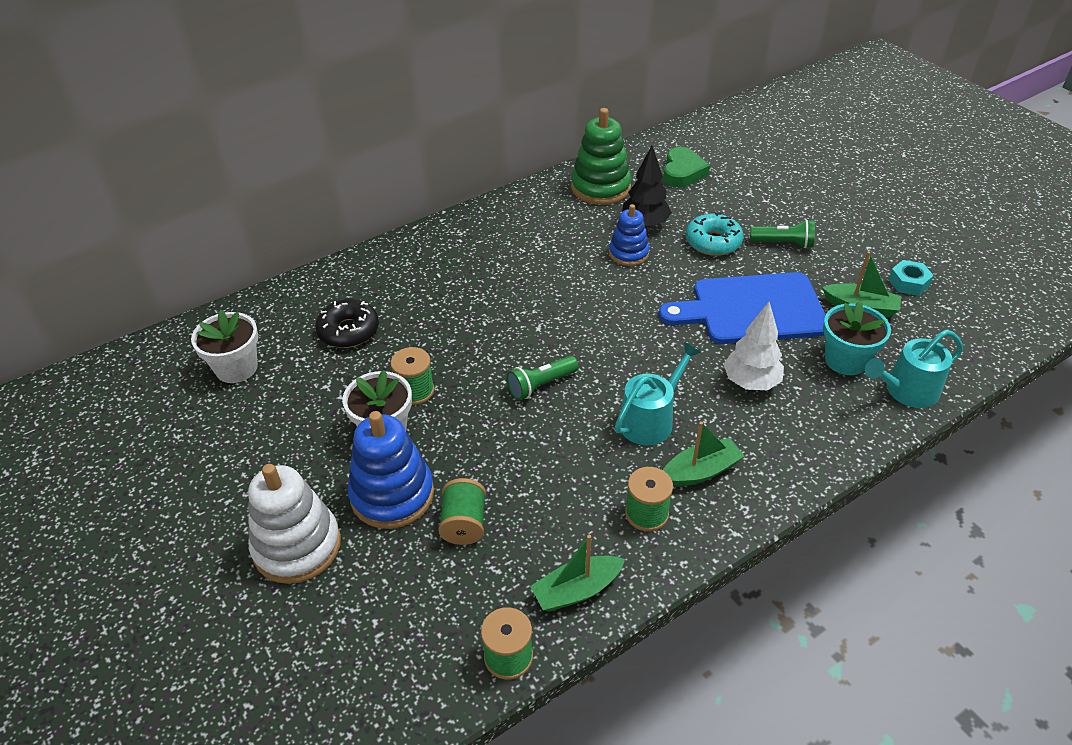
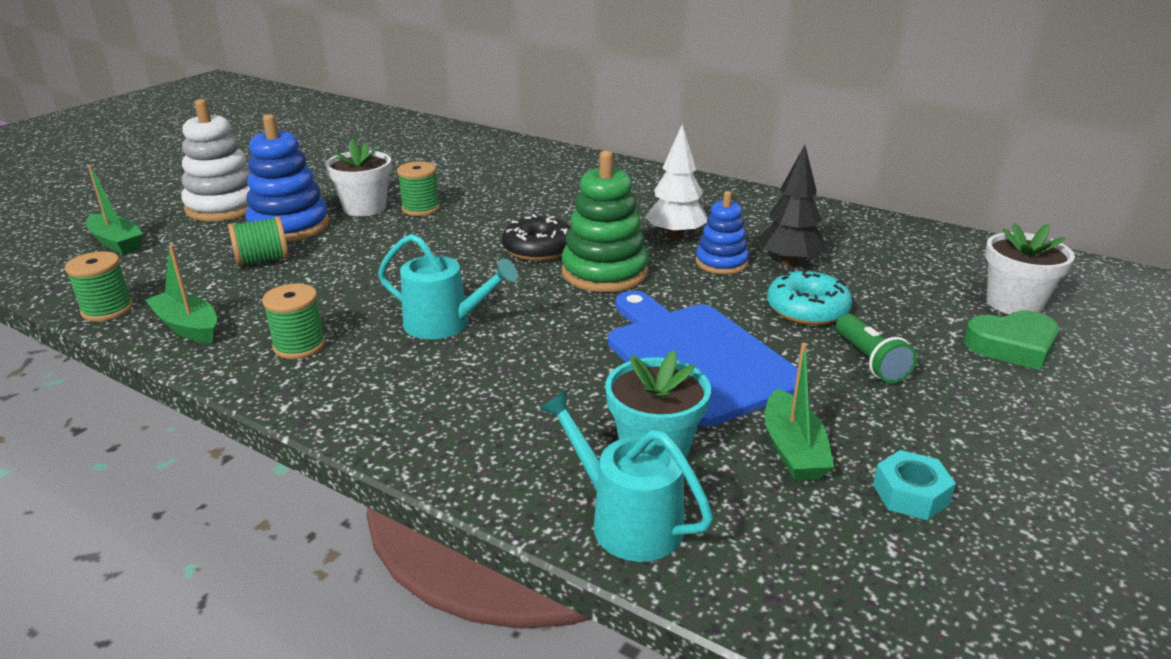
camera: 65 degrees right, 15 degrees down
white flower pot [191,310,258,383] -> white flower pot moved to [985,223,1075,314]
black donut [315,299,379,348] -> black donut moved to [502,214,571,261]
green flashlight [506,356,579,400] -> none
green stacking toy [571,108,632,205] -> green stacking toy moved to [562,150,649,292]
green heart [663,147,710,188] -> green heart moved to [964,311,1059,370]
green boat [663,421,744,487] -> green boat moved to [86,165,143,254]
white tree [723,302,784,390] -> white tree moved to [645,124,707,240]

